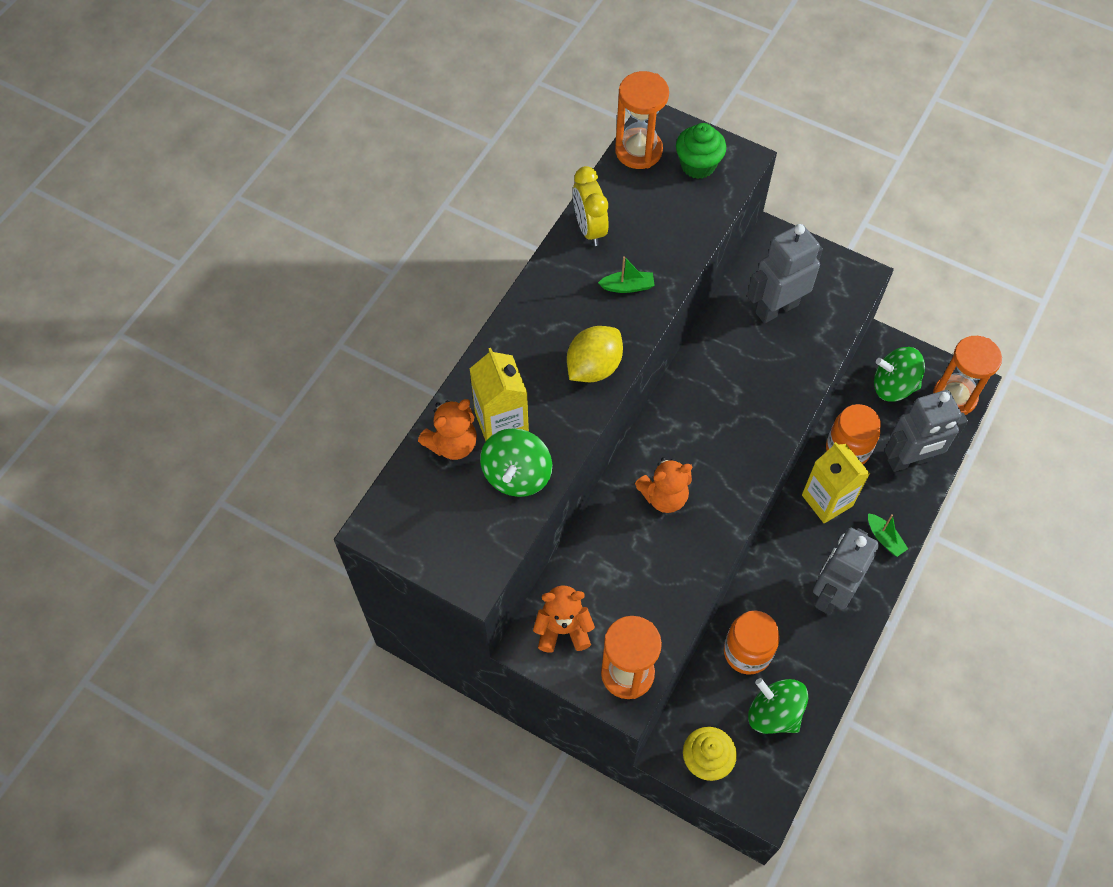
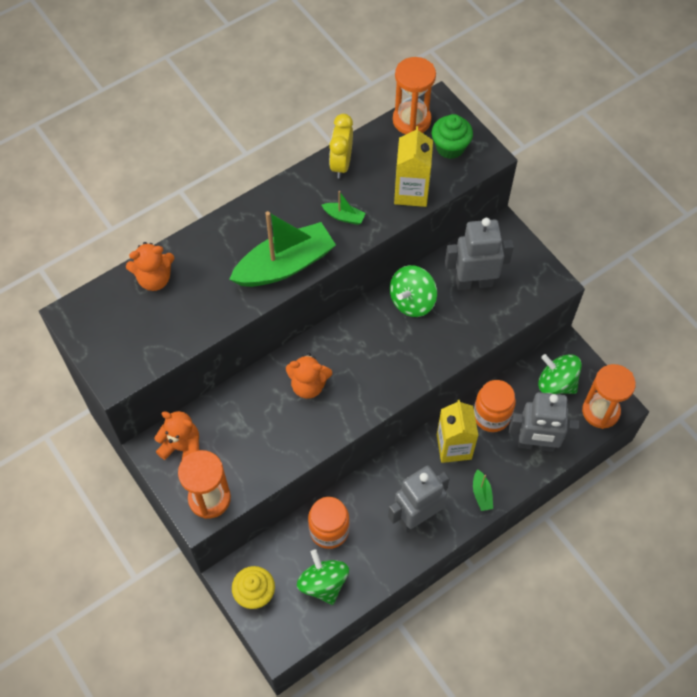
camera: 25 degrees right, 0 degrees up
yellow carton [470,348,529,441] -> yellow carton moved to [394,126,433,207]
green spinning top [480,428,552,497] -> green spinning top moved to [390,265,437,317]
yellow lemon [567,326,623,382] -> green boat [229,211,336,287]

